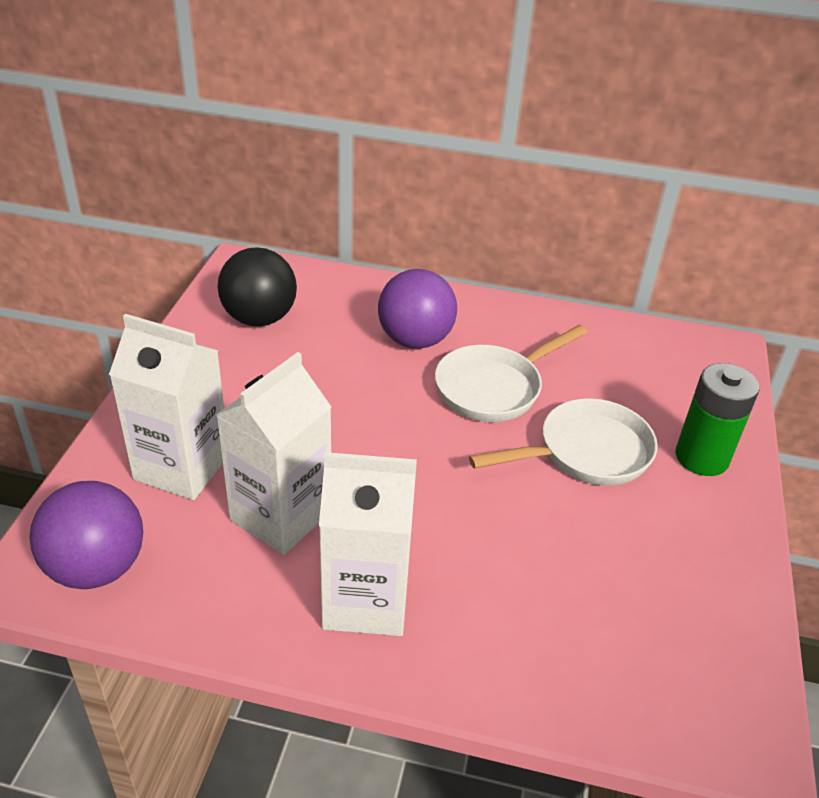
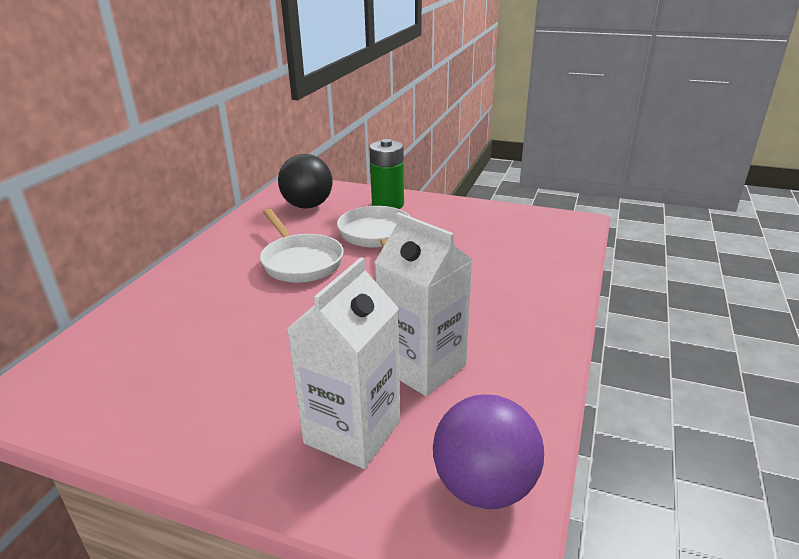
camera: 80 degrees left, 10 degrees down
black ball [218,247,297,326] -> black ball moved to [278,154,333,209]
white carton [319,452,417,636] -> none
purple ball [378,269,457,349] -> none

